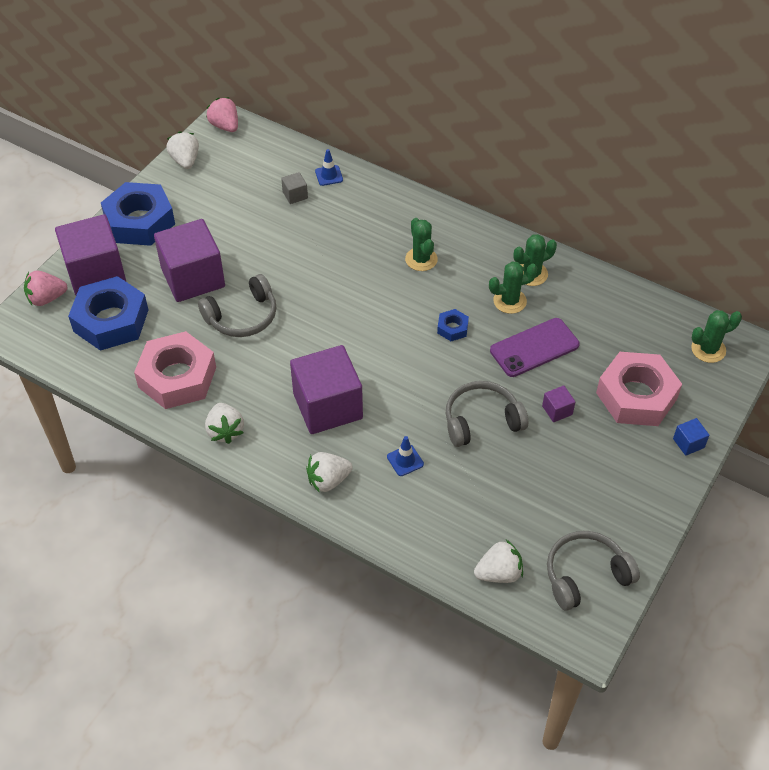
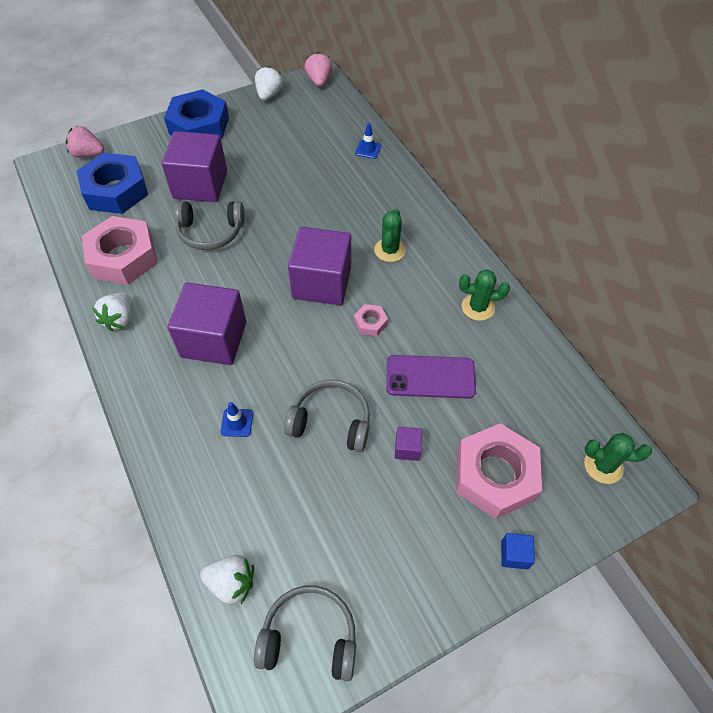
camera: 30 degrees right, 5 degrees up
purple cube [55,214,126,295] -> purple cube moved to [288,227,351,305]
grey cube [281,172,308,204] -> none
white strawberry [306,452,353,493] -> none
blue nut [437,309,469,341] -> pink nut [354,304,388,336]
green cactus [489,261,538,314] -> none

